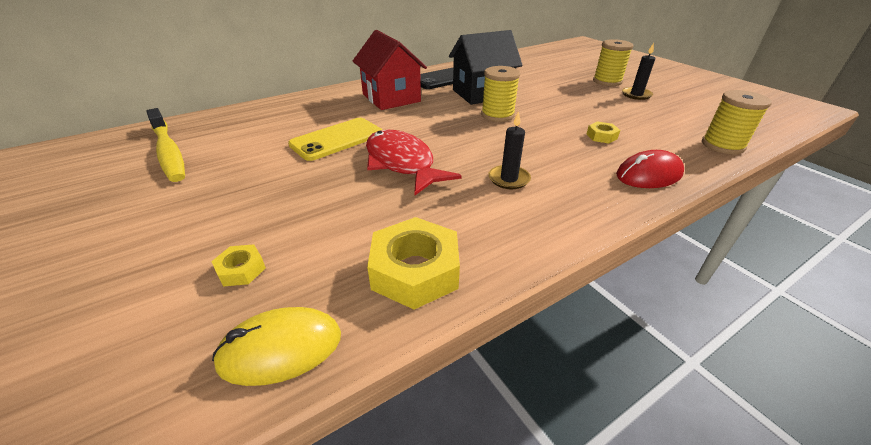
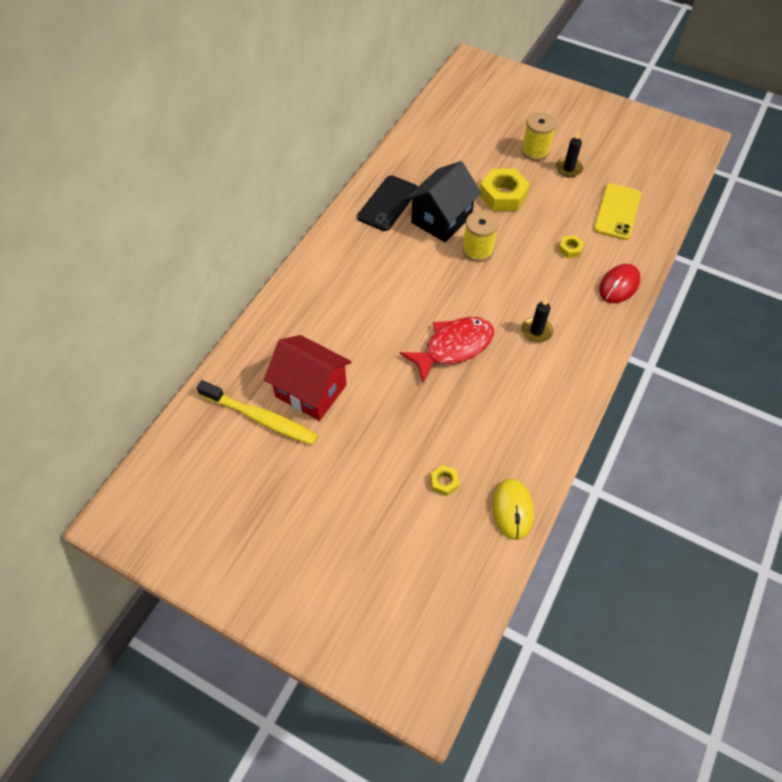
camera: 30 degrees left, 20 degrees up
yellow mouse [212,307,341,386] -> yellow mouse turned 45 degrees counterclockwise [492,478,534,540]
yellow phone [288,118,382,161] -> yellow phone moved to [594,184,641,240]
red house [352,30,427,110] -> red house moved to [264,335,352,421]
red fish [366,130,462,195] -> red fish turned 120 degrees clockwise [400,317,494,383]
yellow nut [367,217,460,309] -> yellow nut moved to [480,169,530,211]
yellow spool [702,90,772,155] -> none

